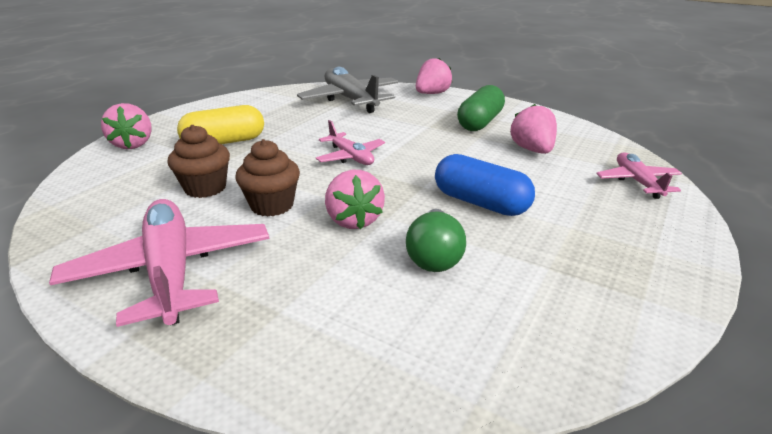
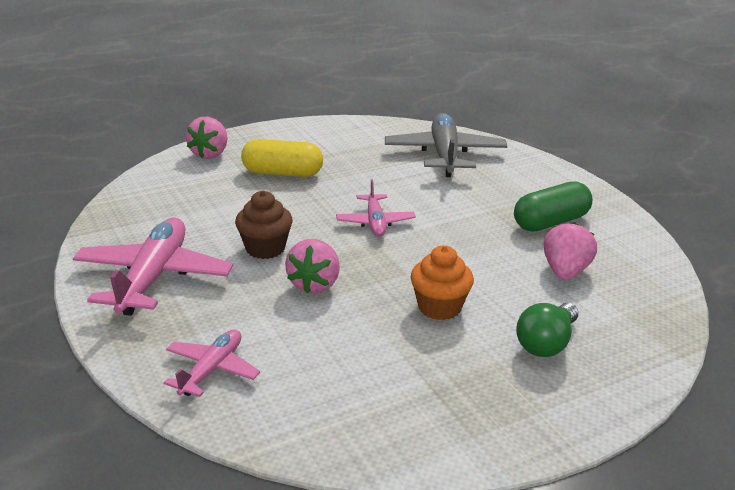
camera: 30 degrees right, 0 degrees up
brown cupcake [168,125,230,198] -> none
green light bulb [406,209,466,272] -> green light bulb moved to [516,303,578,357]
pink strawberry [416,58,452,94] -> none
blue capsule [435,154,535,216] -> orange cupcake [411,246,474,320]
pink plane [596,152,682,199] -> pink plane moved to [163,329,260,397]

